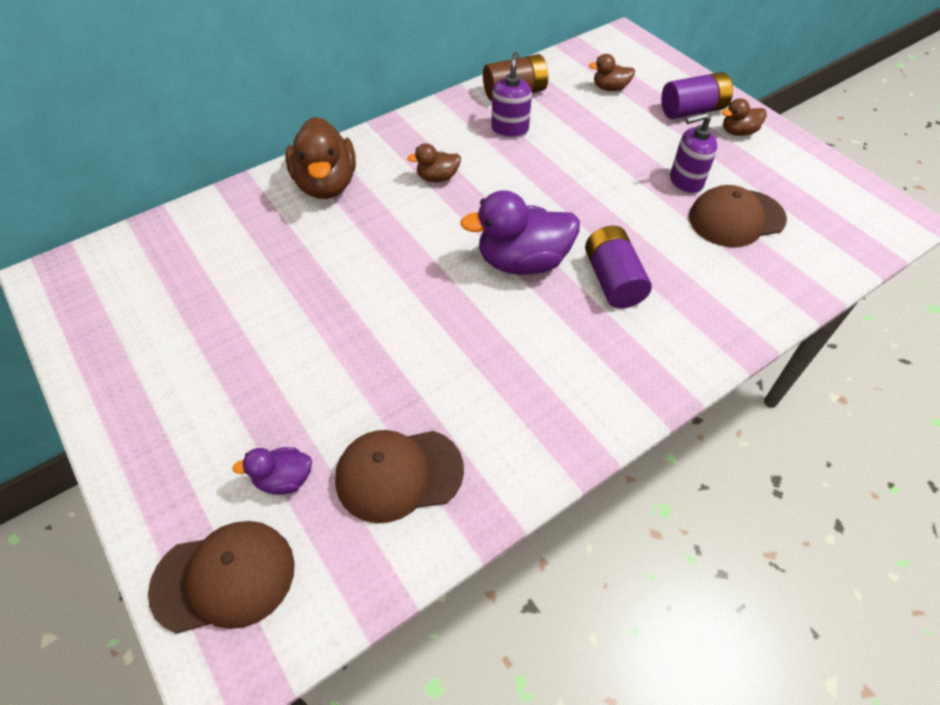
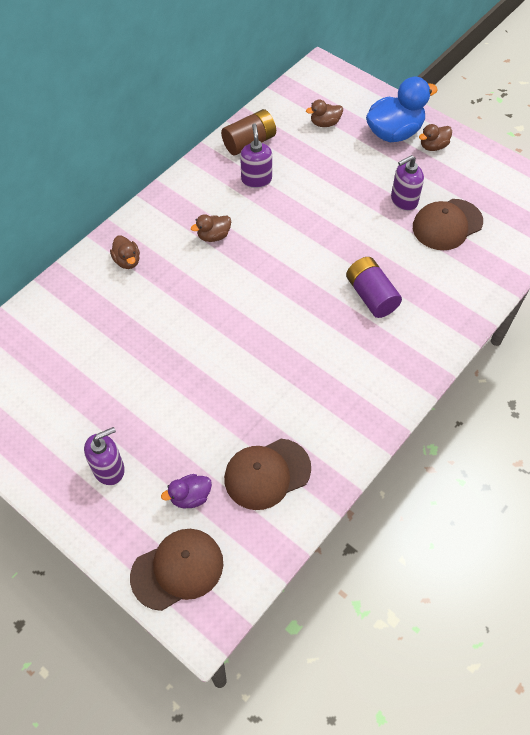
camera: 15 degrees left, 5 degrees up
brown duck [285,117,356,199] -> brown duck [110,235,140,269], size x0.51
purple duck [460,190,580,275] -> none
purple battery [661,72,733,119] -> blue duck [366,77,438,142]
none -> purple soap dispenser [84,427,125,485]

